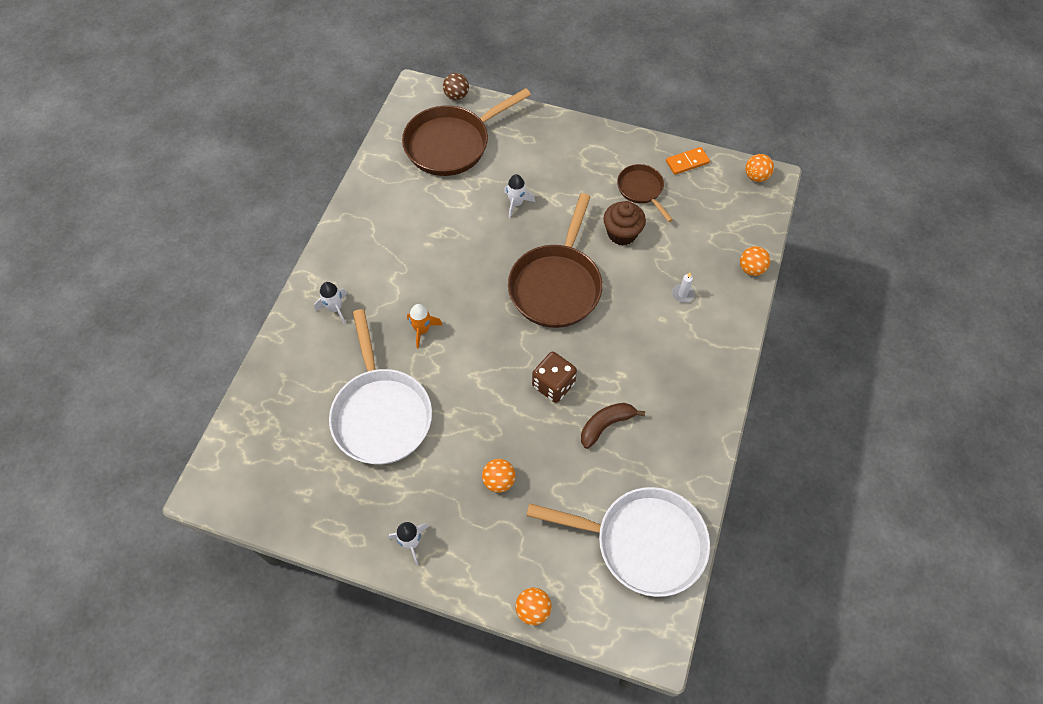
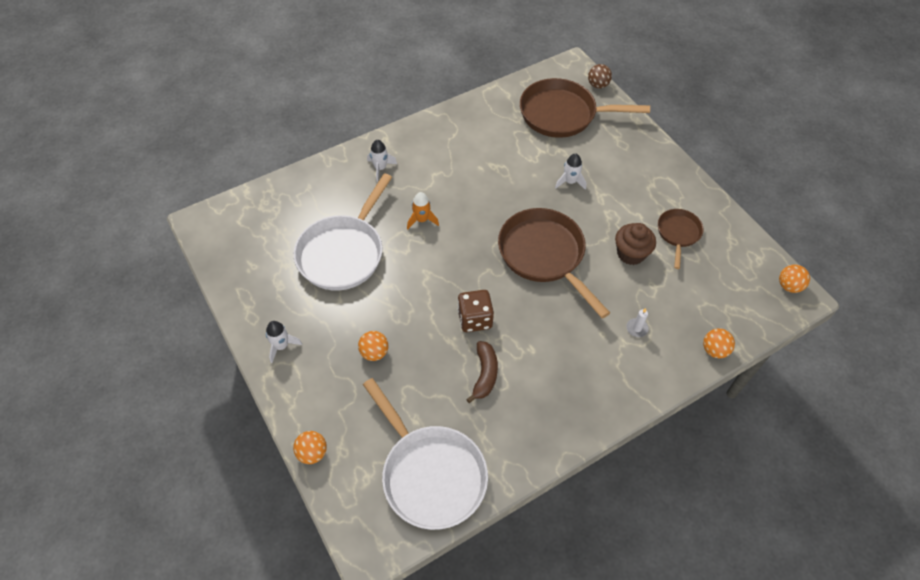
camera: 40 degrees right, 5 degrees down
brown pan [508,193,602,328] -> brown pan turned 90 degrees clockwise [498,208,610,318]
brown banana [581,403,645,449] -> brown banana turned 90 degrees clockwise [466,341,498,403]
orange domino [666,147,710,175] -> none

